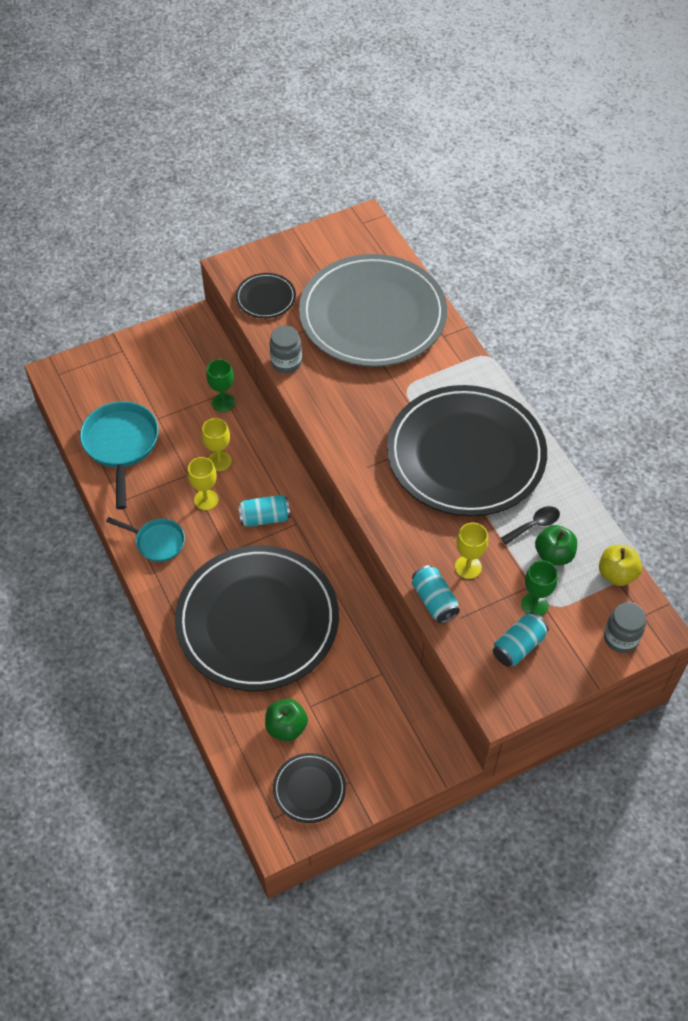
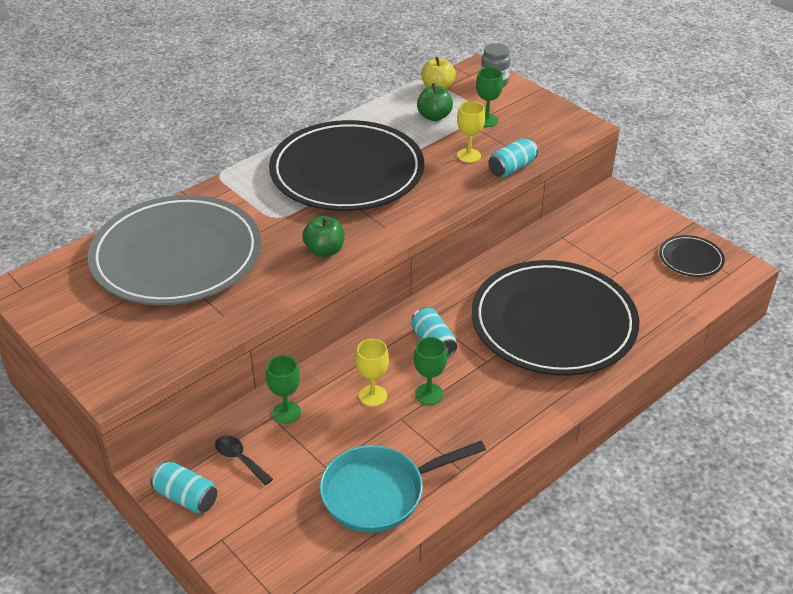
camera: 105 degrees left, 15 degrees down
turquoise pan [106,517,185,562] -> none
yellow goblet [188,457,219,510] -> green goblet [414,337,447,405]
black plate [235,273,296,318] -> none
green apple [265,699,308,741] -> green apple moved to [302,216,345,257]
grey jar [269,326,302,373] -> none
turquoise can [493,612,549,667] -> turquoise can moved to [150,461,217,513]
black spoon [501,506,560,545] -> black spoon moved to [215,435,273,485]

